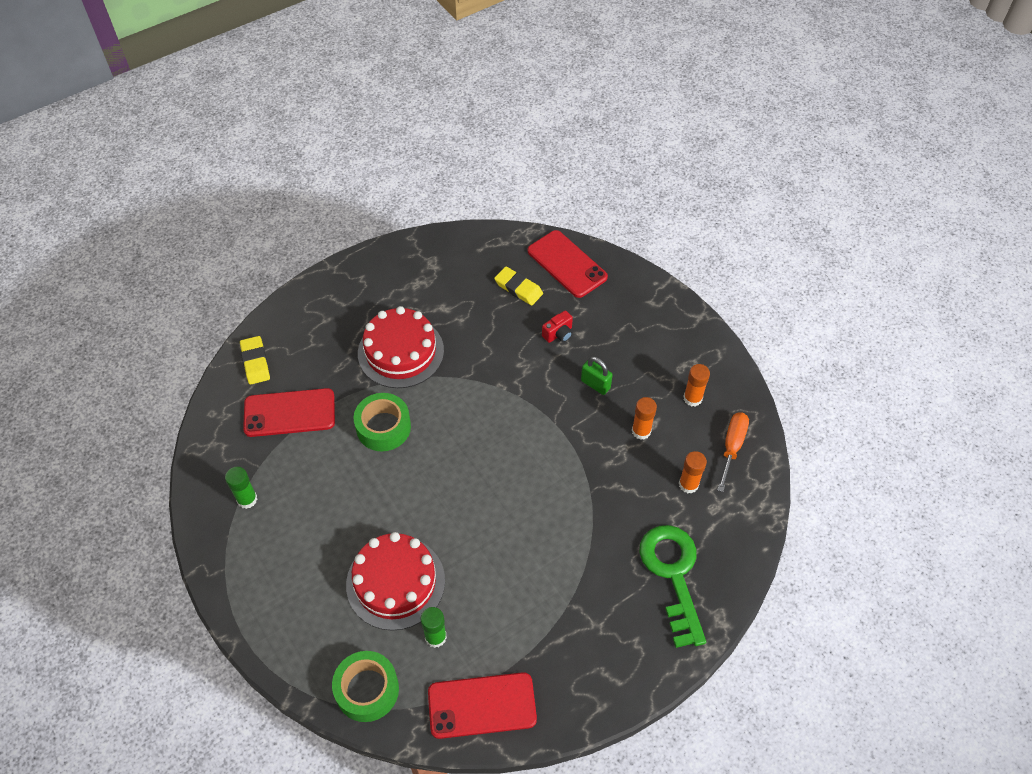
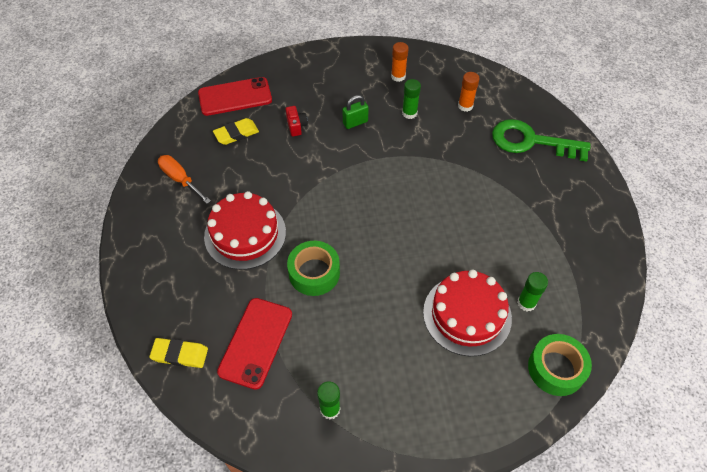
camera: 65 degrees left, 0 degrees up
red phone [428,672,537,739] -> none
orange glue stick [632,397,657,440] -> green glue stick [402,79,421,119]
orange screwdriver [717,412,749,492] -> orange screwdriver moved to [158,155,211,204]

